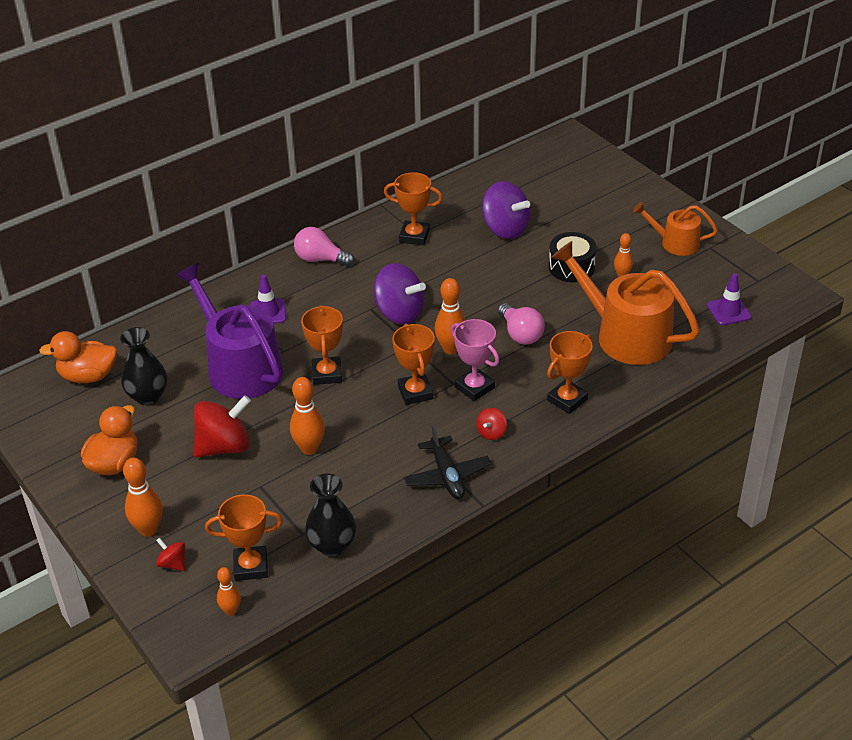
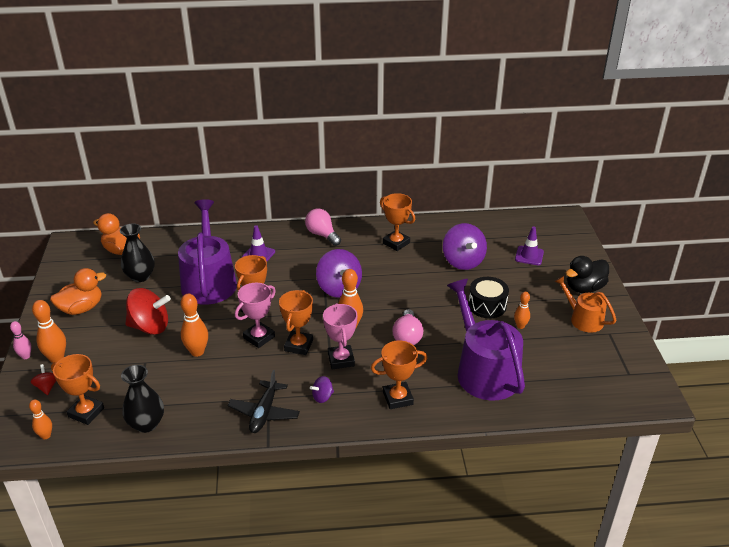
camera: 30 degrees right, 5 degrees down
red spinning top [476,408,507,440] -> purple spinning top [310,376,334,403]
orange watering can [551,241,700,365] -> purple watering can [447,279,525,401]
purple traffic cone [707,273,751,325] -> purple traffic cone moved to [515,227,544,265]
none -> pink bowling pin [10,321,32,359]
none -> pink trophy [235,283,276,348]
none -> black duck [565,256,609,293]

